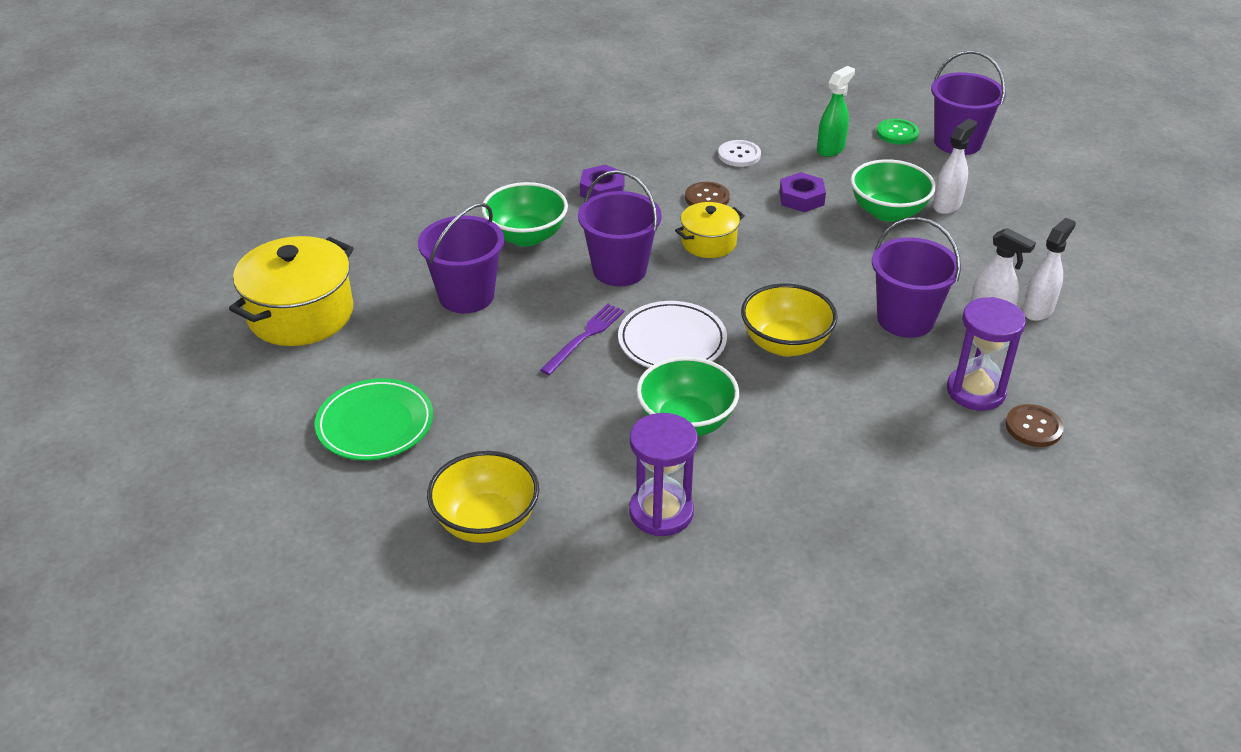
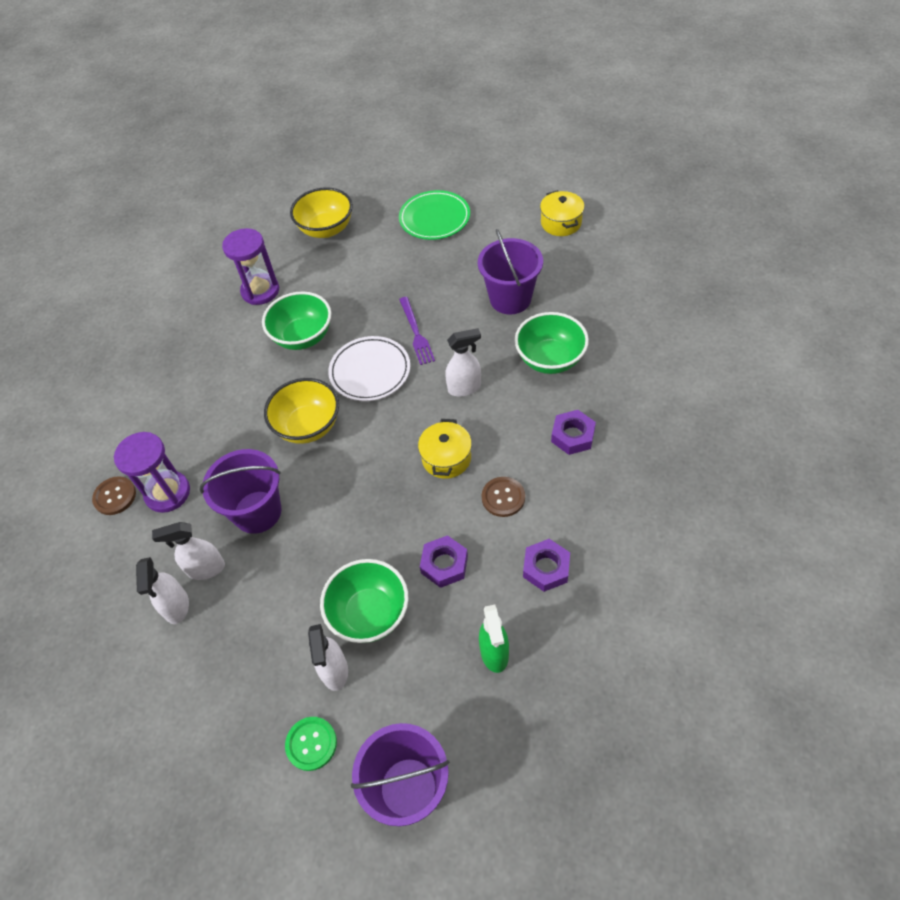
camera: 135 degrees right, 15 degrees up
yellow pot [229,236,354,346] -> yellow pot [540,190,585,236], size x0.56
purple bucket [578,170,662,286] -> white spray bottle [445,328,481,397]
white button [718,140,761,167] -> purple nut [523,539,570,592]
green button [877,119,919,144] -> green button moved to [285,717,337,771]

